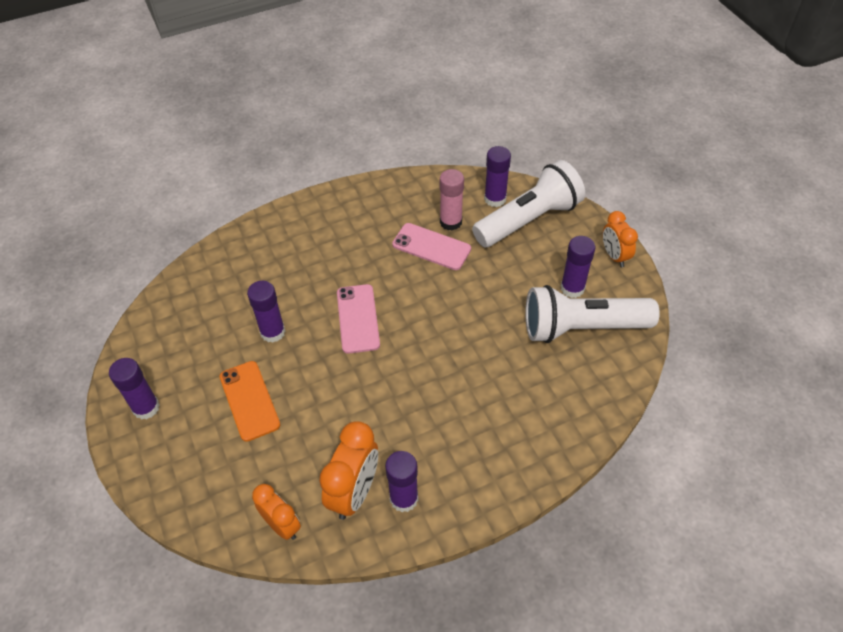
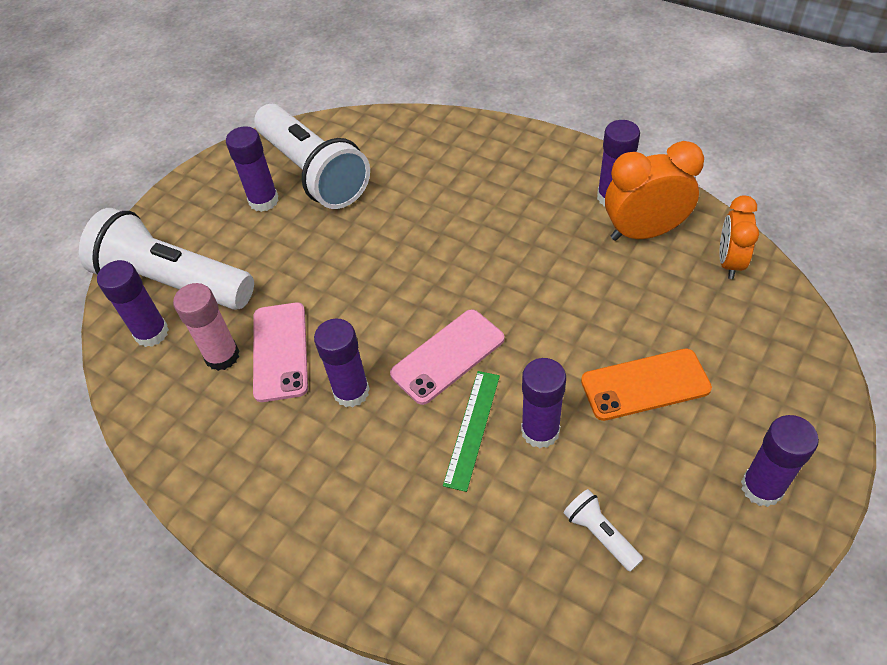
camera: 120 degrees left, 0 degrees up
orange phone [220,361,280,442] -> orange phone turned 45 degrees clockwise [581,349,712,421]
orange clock [603,211,638,267] -> none
none -> purple glue stick [314,319,369,407]
none -> green ruler [443,371,500,492]
none -> white flashlight [564,489,643,572]

